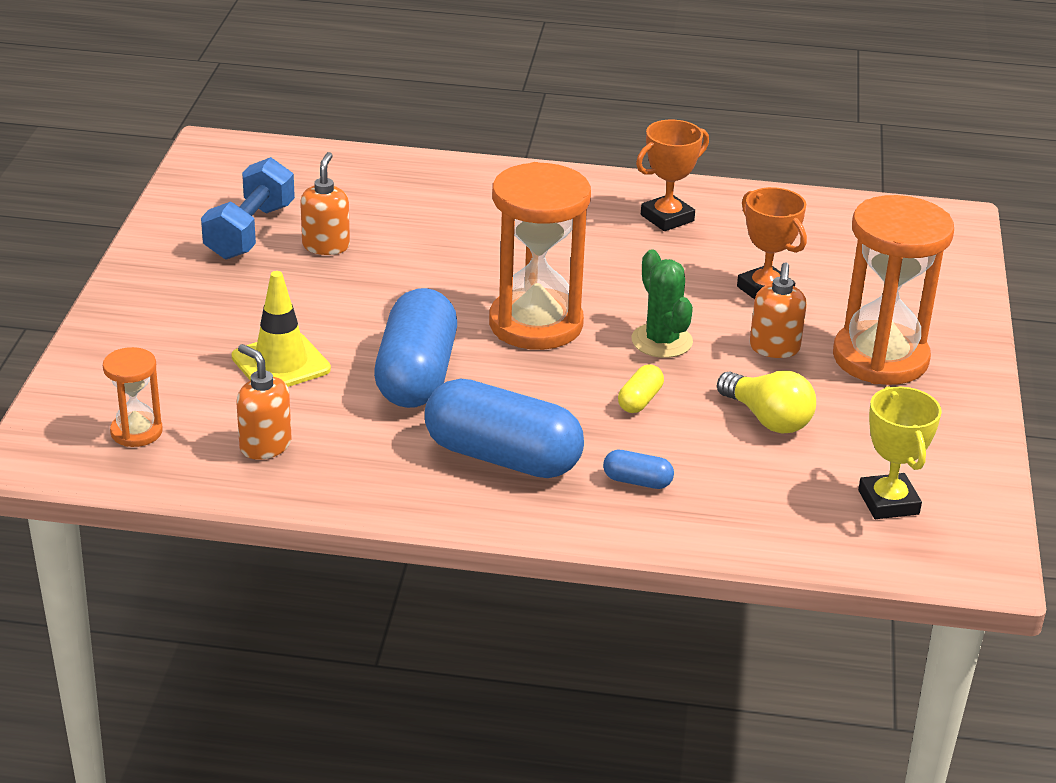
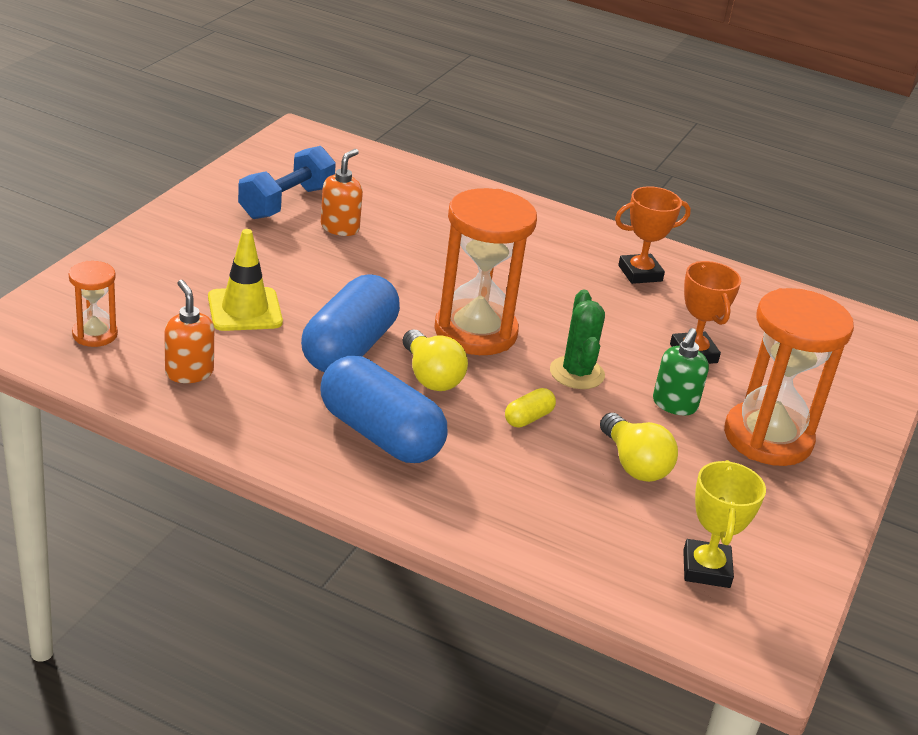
camera: 15 degrees right, 0 degrees up
blue capsule [603,450,674,489] -> none
orange soap dispenser [750,263,807,358] -> green soap dispenser [653,328,709,415]
none -> yellow light bulb [403,330,468,391]

